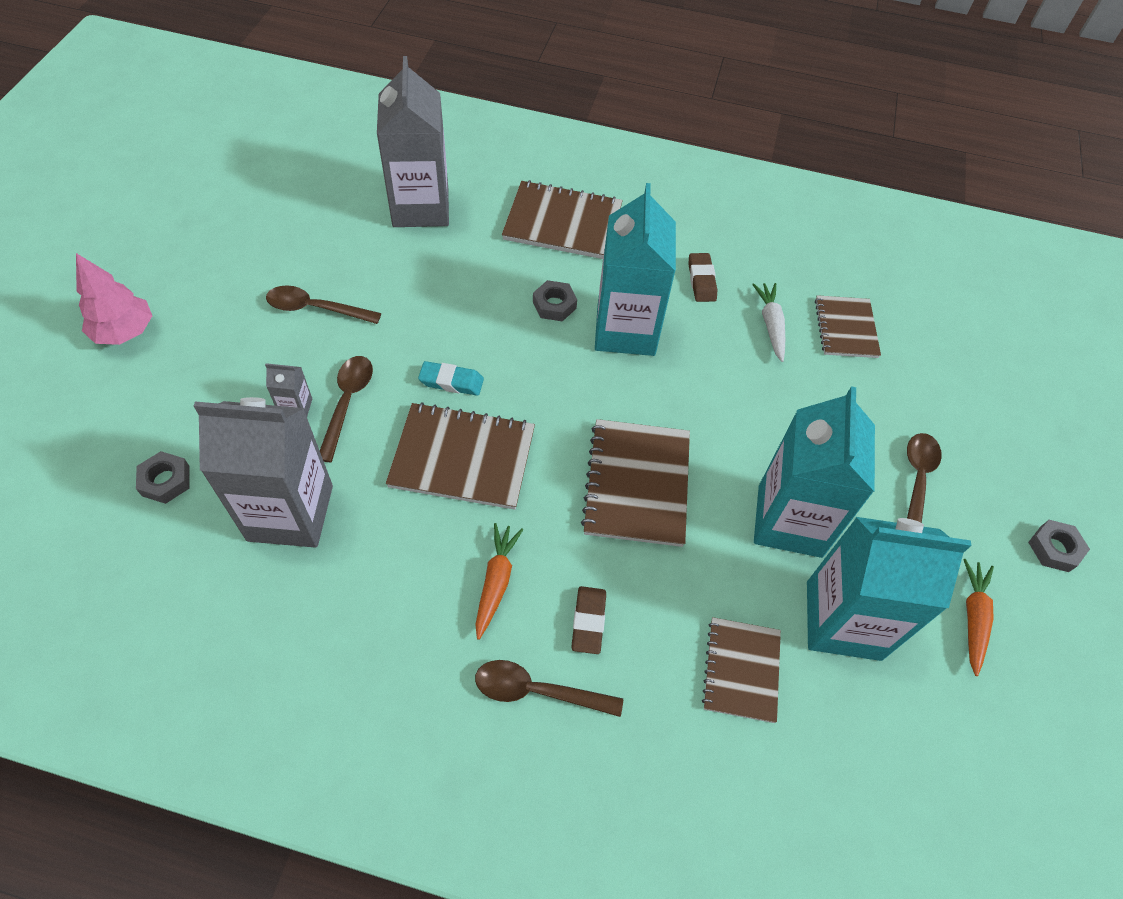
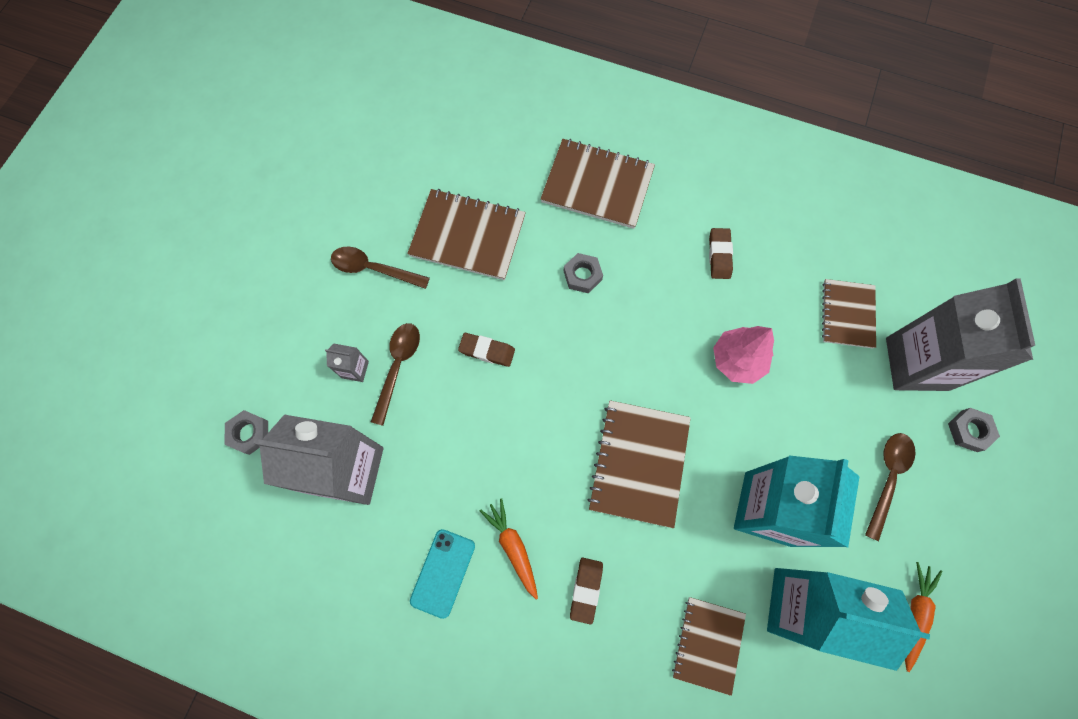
camera: 10 degrees right, 15 degrees up
pink tree [76,253,152,345] -> pink tree moved to [713,326,774,384]
grey carton [377,56,449,227] -> grey carton moved to [886,278,1035,391]
brown notebook [386,402,535,510] -> brown notebook moved to [407,189,526,280]
turquoise eraser [418,361,484,396] -> brown eraser [458,333,515,367]
orange carrot [475,523,524,640] -> orange carrot turned 45 degrees counterclockwise [480,498,538,599]
brown spoon [475,660,623,717] -> none
turquoise carton [595,183,676,356] -> none
white carrot [752,283,785,362] -> none
grey nut [1028,520,1090,572] -> grey nut moved to [948,408,1000,452]
none -> turquoise phone [410,529,475,619]

